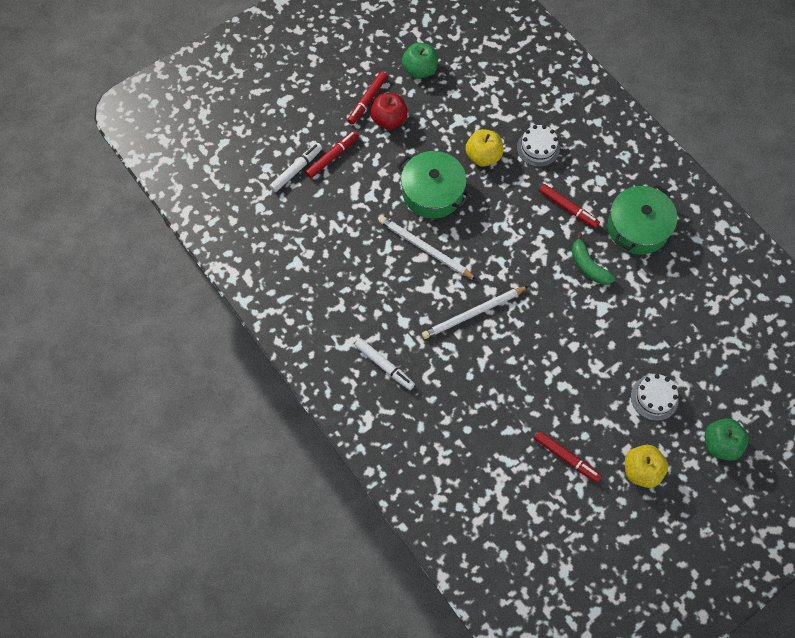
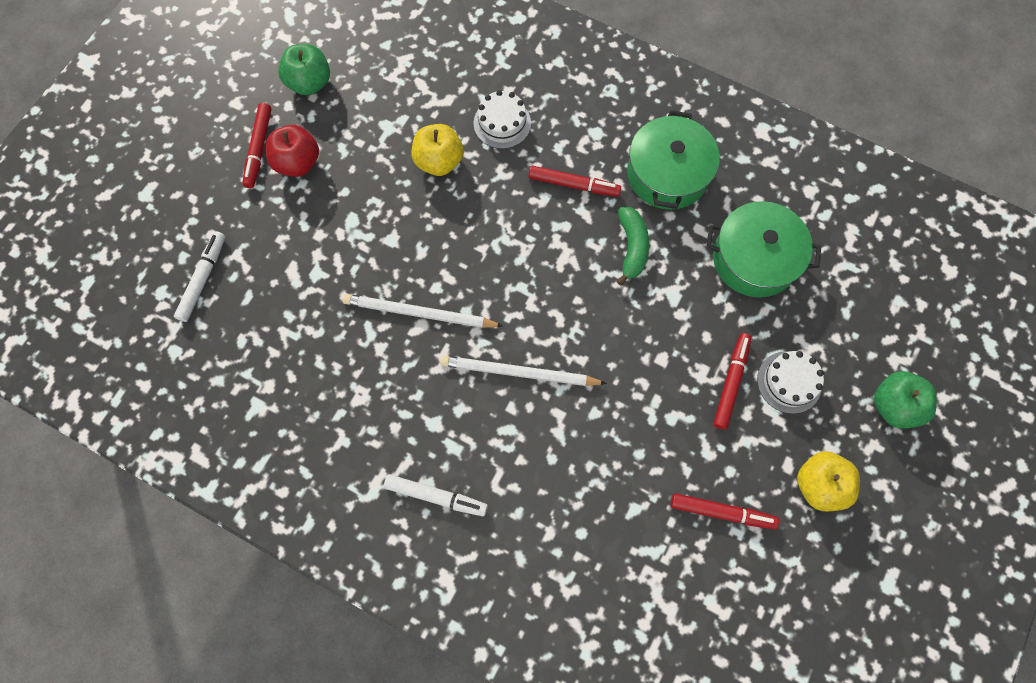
camera: 25 degrees left, 5 degrees up
red marker [305,131,359,178] -> red marker moved to [713,333,752,430]
green pot [397,151,471,219] -> green pot moved to [706,201,821,298]
white pencil [422,286,529,339] -> white pencil turned 60 degrees clockwise [440,356,607,386]
green banana [572,233,615,285] -> green banana turned 120 degrees counterclockwise [617,207,649,285]

